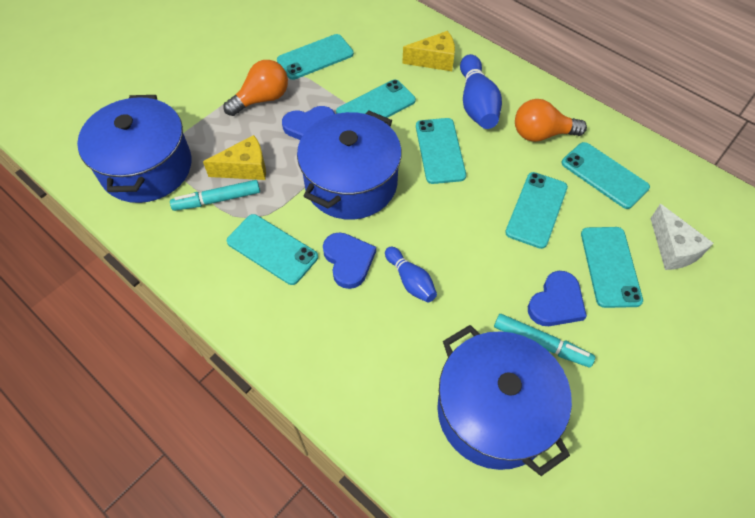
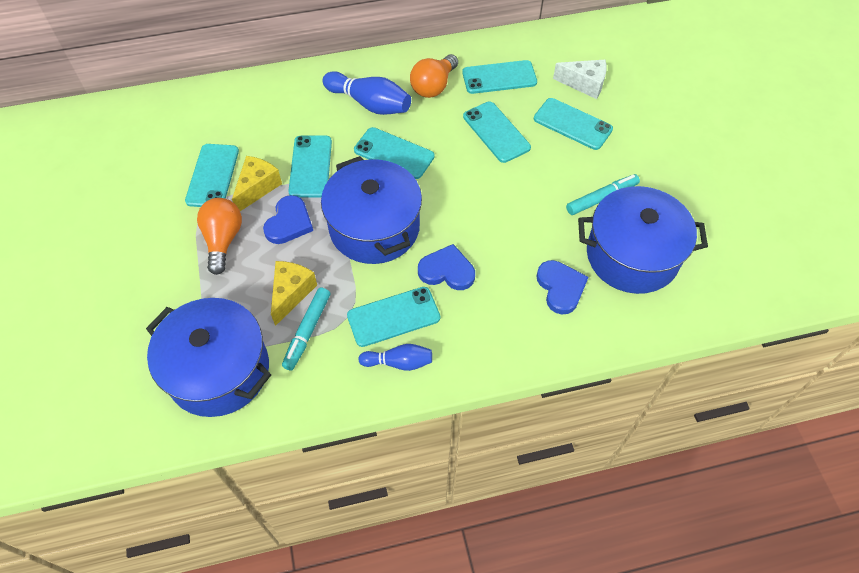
camera: 55 degrees left, 0 degrees up
blue bowling pin [385,247,437,303] -> blue bowling pin moved to [358,344,432,371]
yellow cheese [402,31,455,71] -> yellow cheese moved to [232,156,282,211]
blue heart [528,271,587,326] -> blue heart moved to [536,260,588,314]

